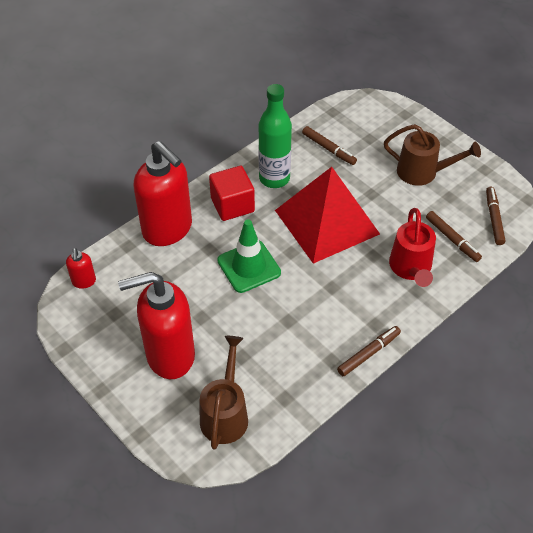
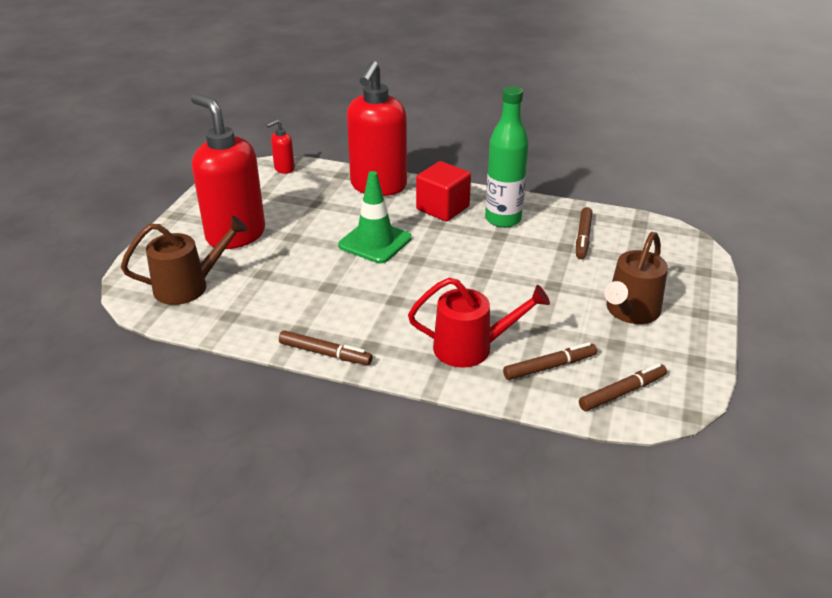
camera: 60 degrees right, 15 degrees down
red pyramid [275,167,380,264] -> none
brown watering can [384,124,481,186] -> brown watering can turned 45 degrees clockwise [604,232,668,324]
red watering can [389,208,436,287] -> red watering can turned 150 degrees counterclockwise [408,278,550,368]
brown marker [426,211,482,262] -> brown marker turned 135 degrees counterclockwise [503,342,597,380]

